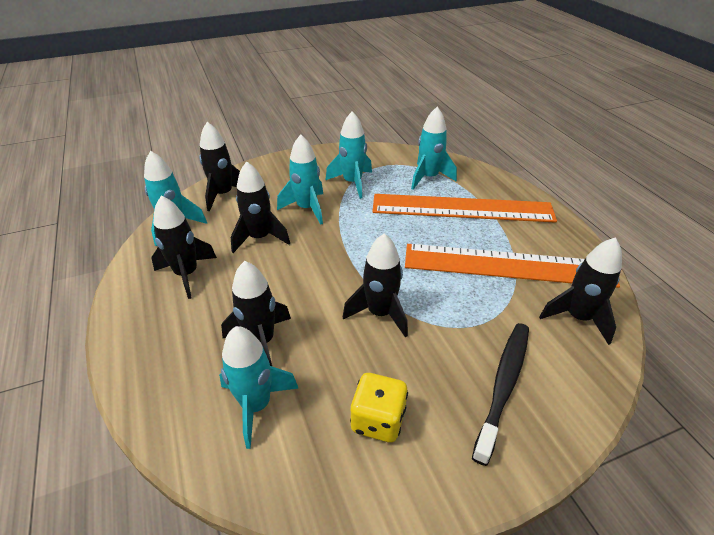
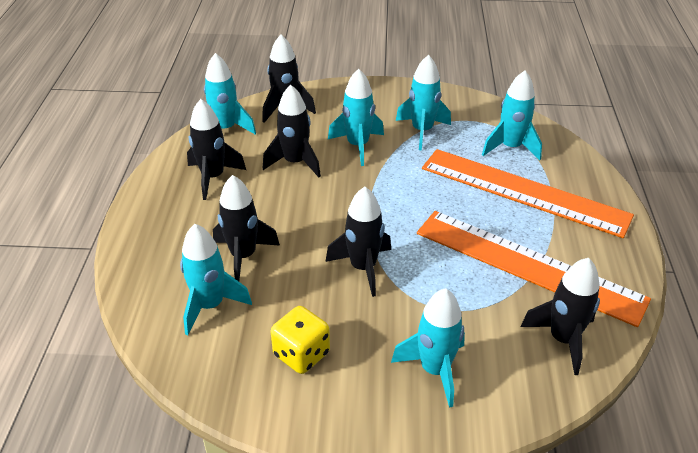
camera: 25 degrees right, 0 degrees up
black toothbrush [472,323,529,466] -> turquoise rocket [391,288,465,408]

